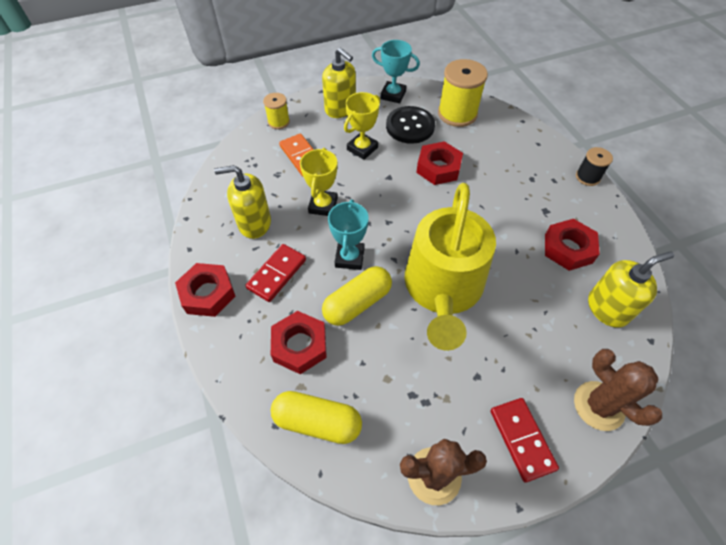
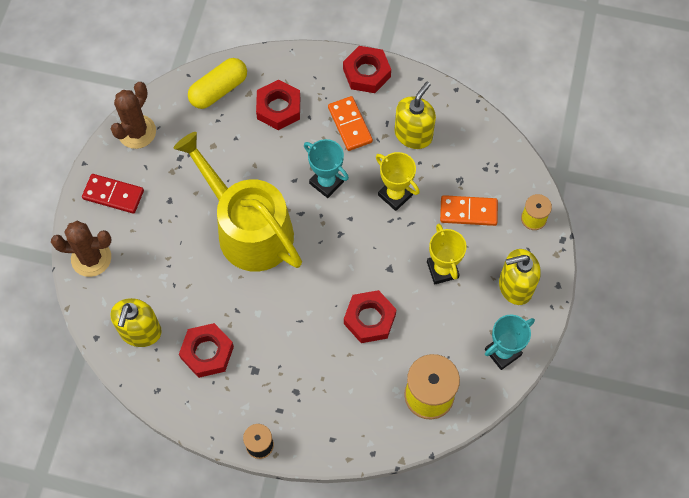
camera: 125 degrees right, 10 degrees up
red domino [245,244,306,302] -> orange domino [328,96,373,151]
yellow capsule [322,266,392,326] -> none
black button [386,106,435,144] -> none

